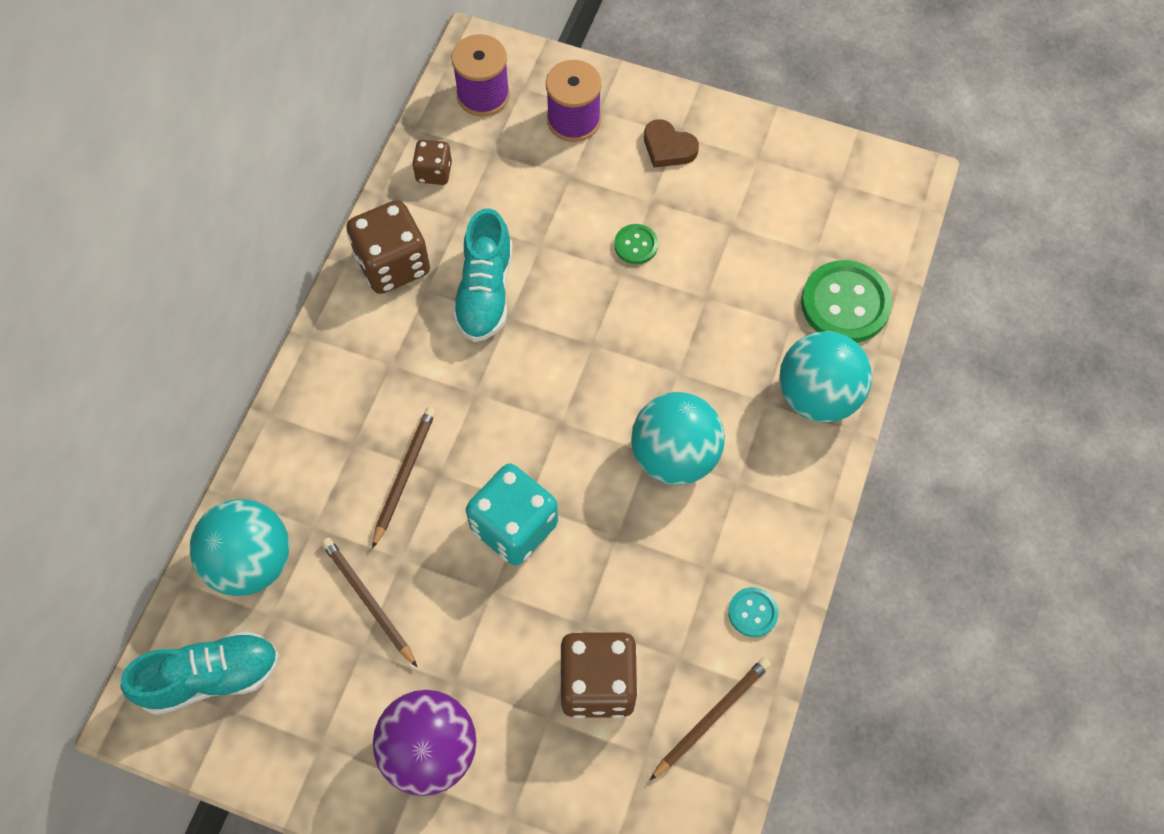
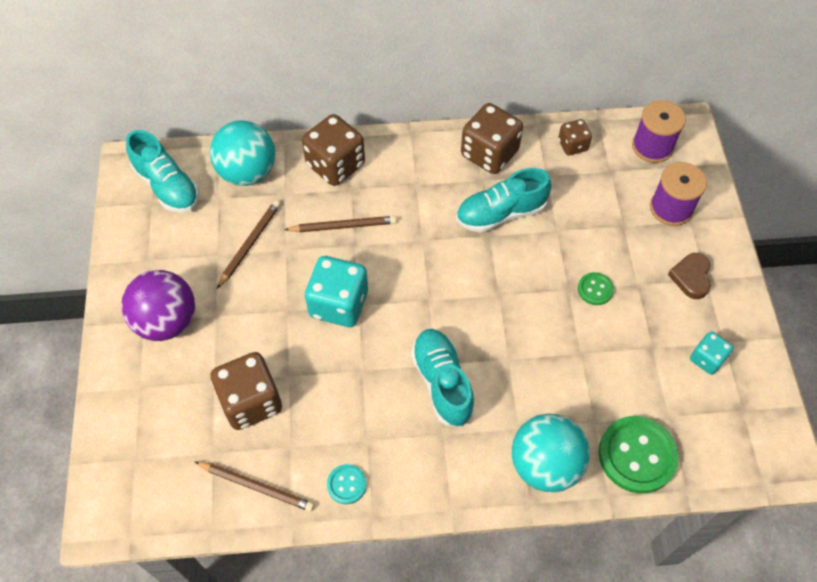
camera: 65 degrees right, 5 degrees down
turquoise ball [631,392,725,485] -> turquoise shoe [411,329,475,427]
none -> brown dice [302,114,365,186]
none -> turquoise dice [690,332,733,375]

